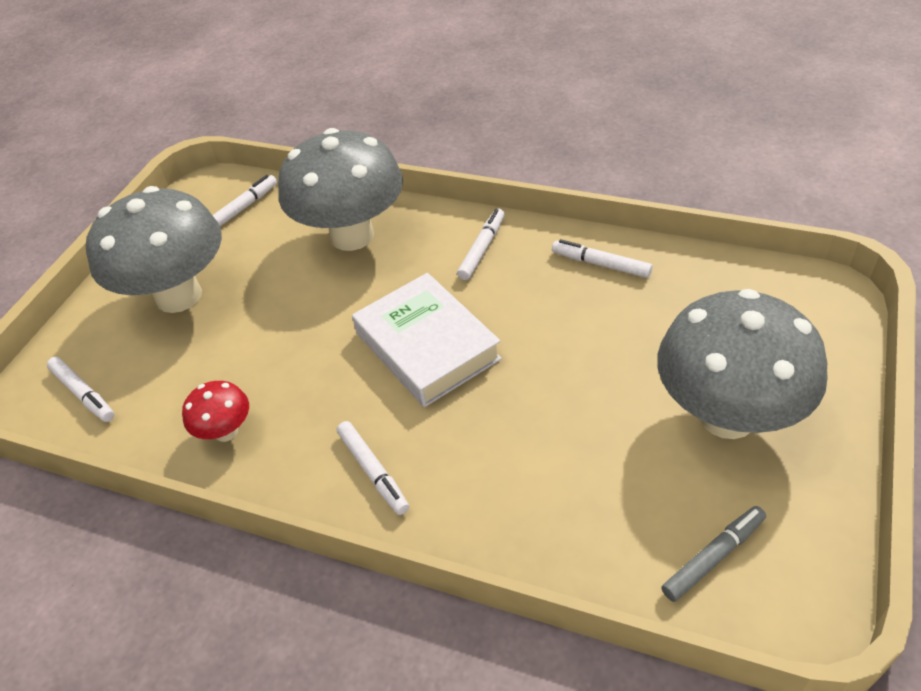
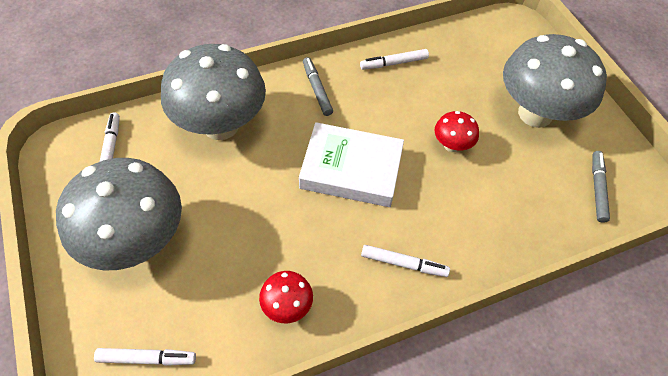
camera: 50 degrees left, 10 degrees up
white marker [457,209,505,280] -> grey marker [303,57,333,116]
none -> red mushroom [435,111,479,152]

